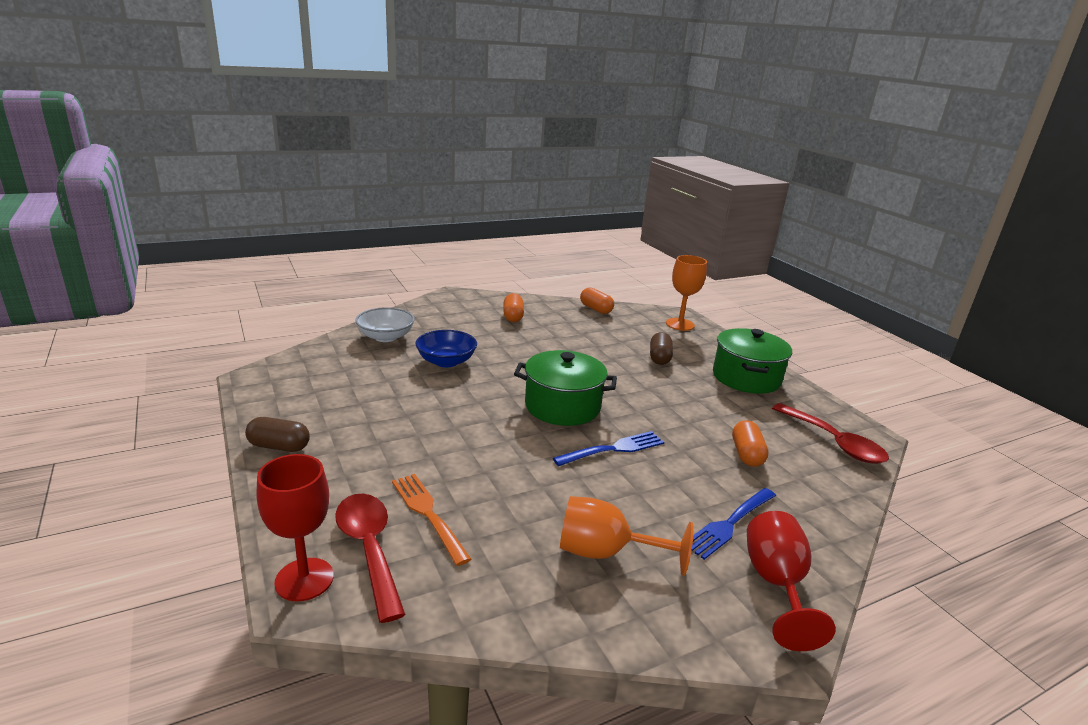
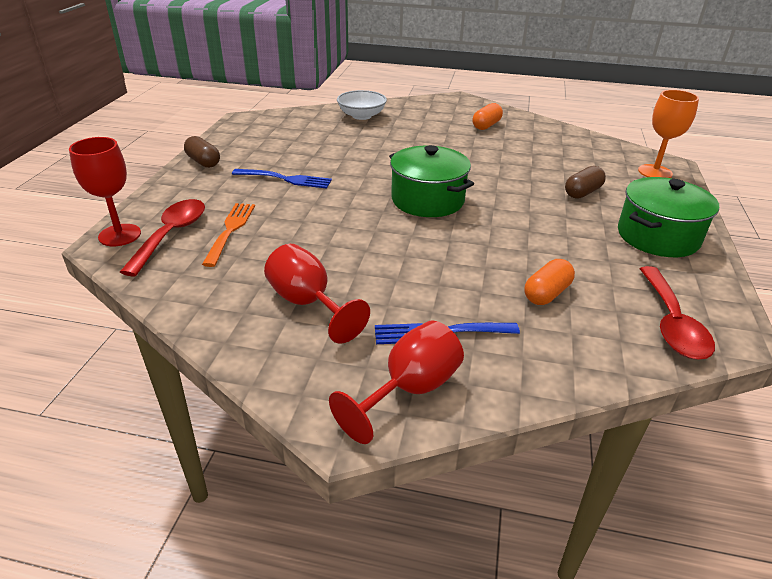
camera: 40 degrees right, 10 degrees up
blue bowl [415,330,477,367] -> none
blue fork [553,431,664,466] -> blue fork moved to [232,169,332,188]
orange goblet [560,496,694,576] -> red goblet [264,244,370,344]
orange capsule [580,288,614,314] -> none

